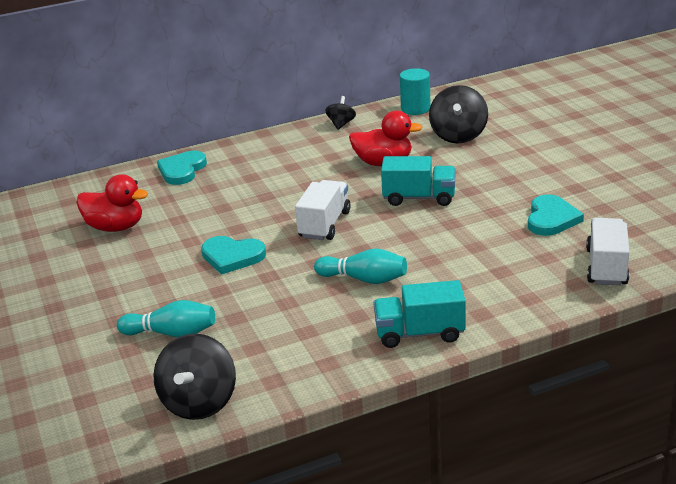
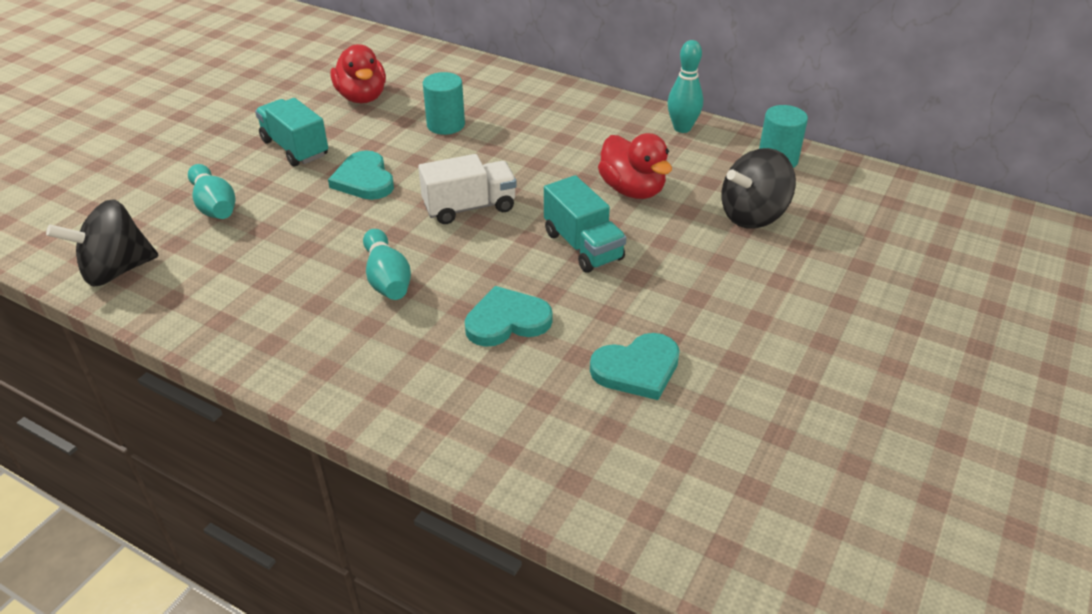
camera: 50 degrees right, 10 degrees up
turquoise heart [157,151,207,185] -> turquoise heart moved to [465,286,553,347]
black spinning top [325,96,356,130] -> turquoise bowling pin [668,40,703,133]
turquoise truck [373,280,466,348] -> turquoise truck moved to [255,98,328,167]
white truck [586,218,630,286] -> none
none -> turquoise cylinder [423,72,465,135]

